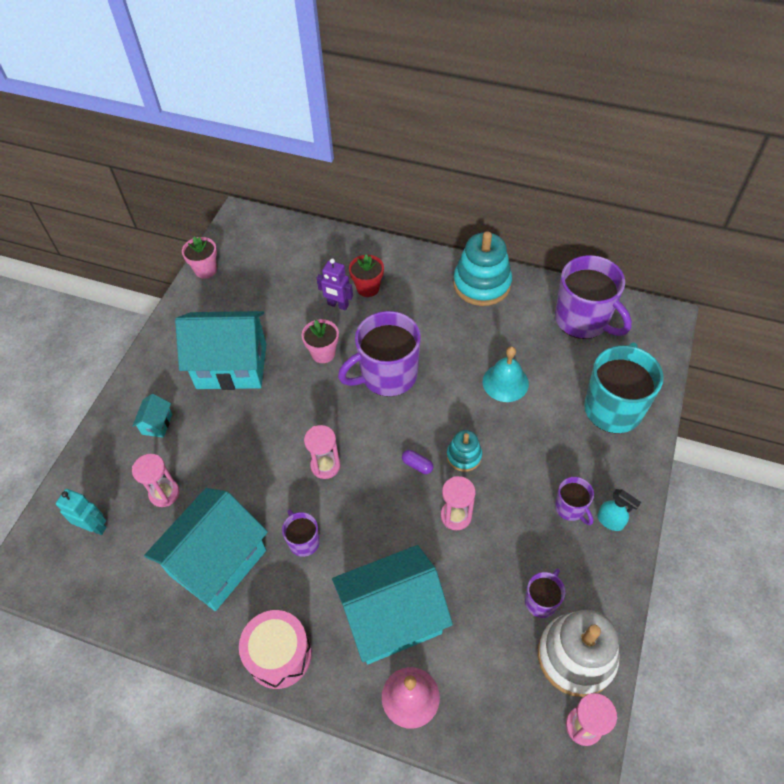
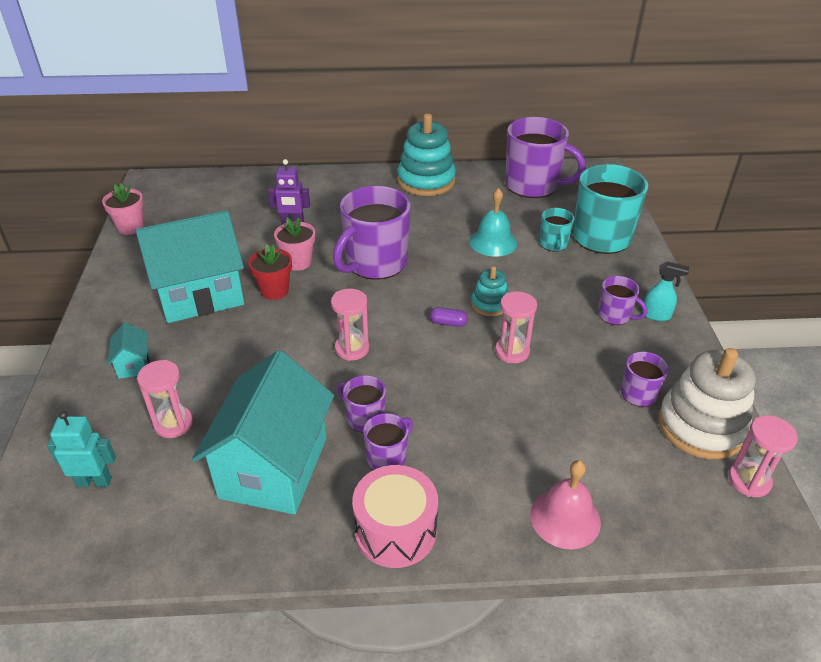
camera: 25 degrees left, 15 degrees down
turquoise house [332,545,453,664] -> none
red flower pot [349,254,384,297] -> red flower pot moved to [248,244,292,300]
none -> purple mug [363,413,413,470]
none -> turquoise mug [539,208,574,252]

